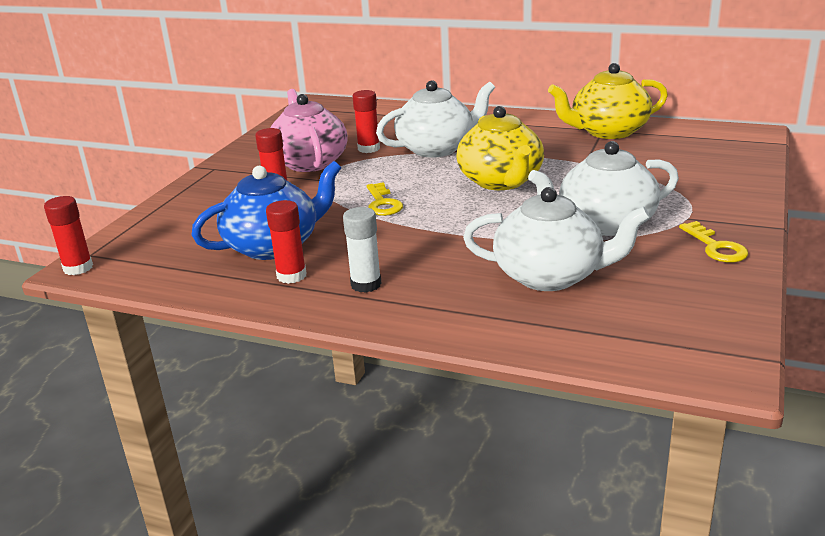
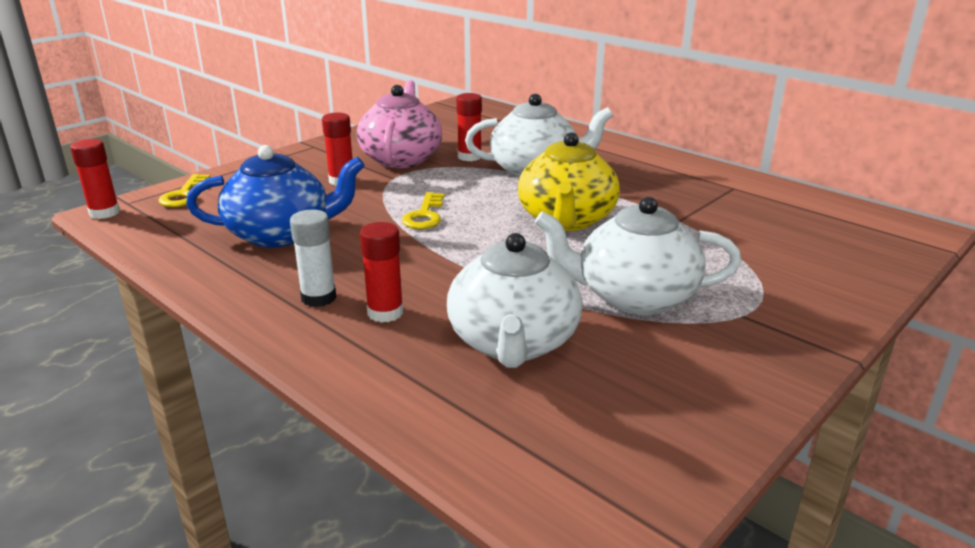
camera: 20 degrees right, 0 degrees up
red glue stick [266,200,306,284] -> red glue stick moved to [360,222,403,323]
white teapot [463,187,650,291] -> white teapot turned 60 degrees clockwise [447,233,583,368]
yellow teapot [548,63,668,139] -> none
yellow key [679,221,748,262] -> yellow key moved to [159,174,211,207]

